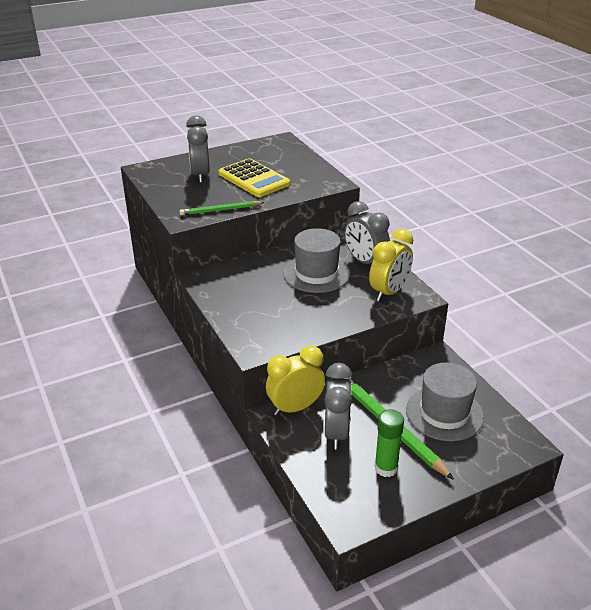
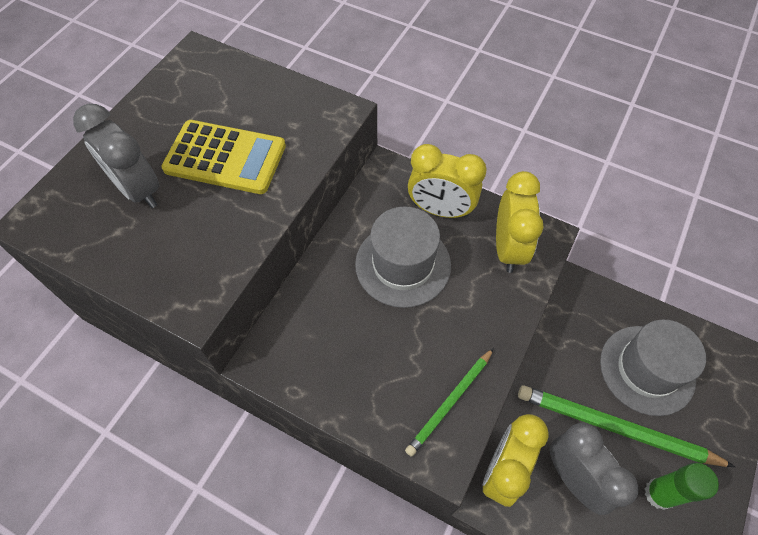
camera: 35 degrees left, 25 degrees up
green pencil [179,201,265,216] -> green pencil moved to [405,348,494,457]
grey clock [344,201,390,264] -> yellow clock [408,144,487,218]

